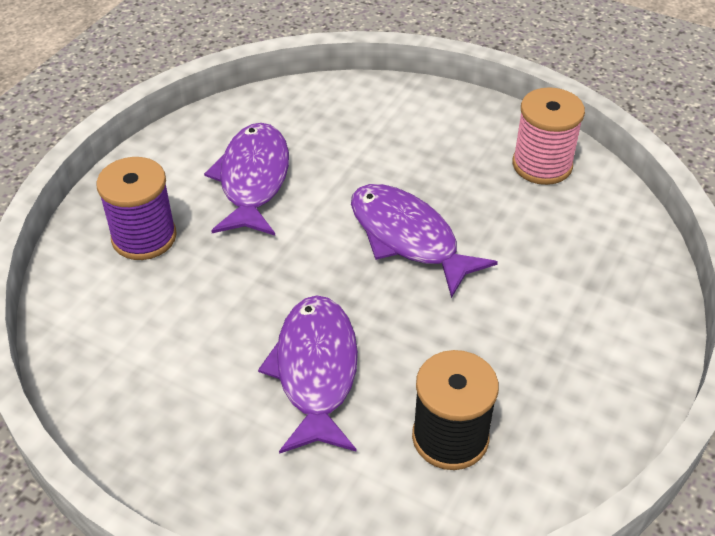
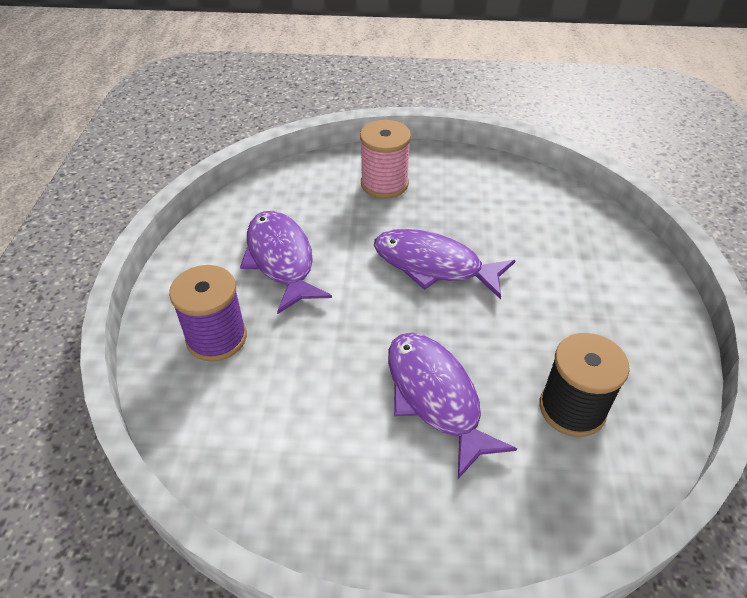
camera: 25 degrees left, 0 degrees up
pink spool [512,87,585,185] -> pink spool moved to [360,120,411,199]

